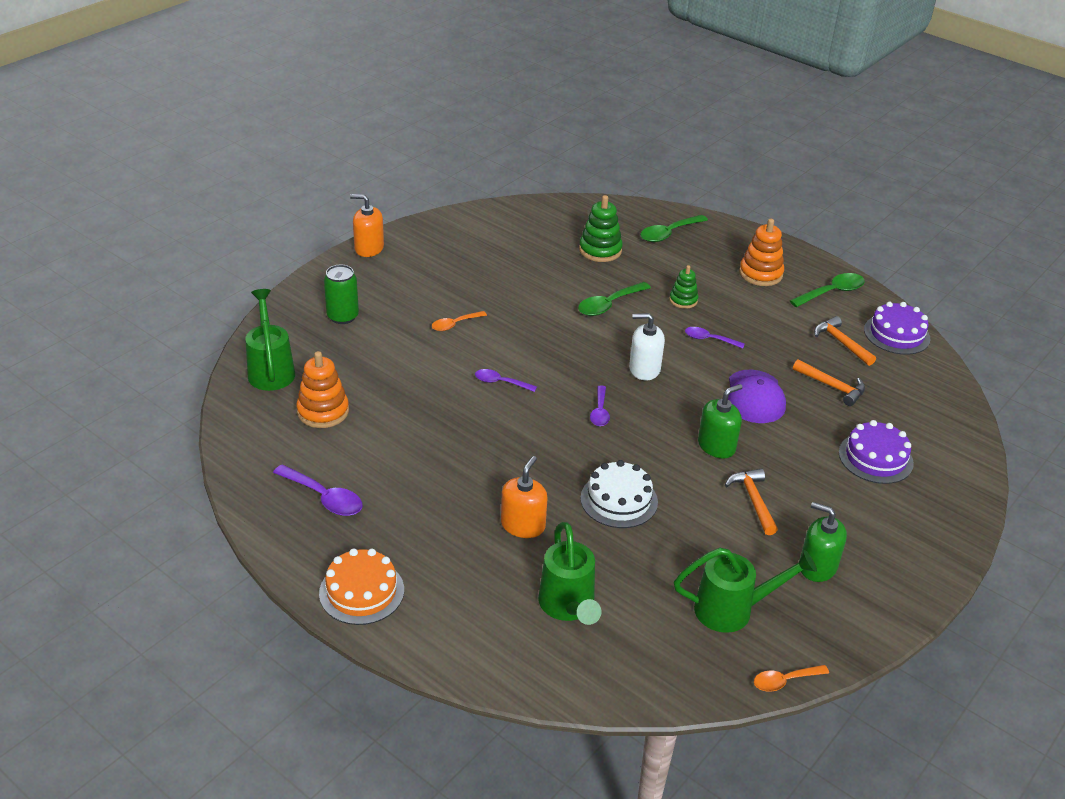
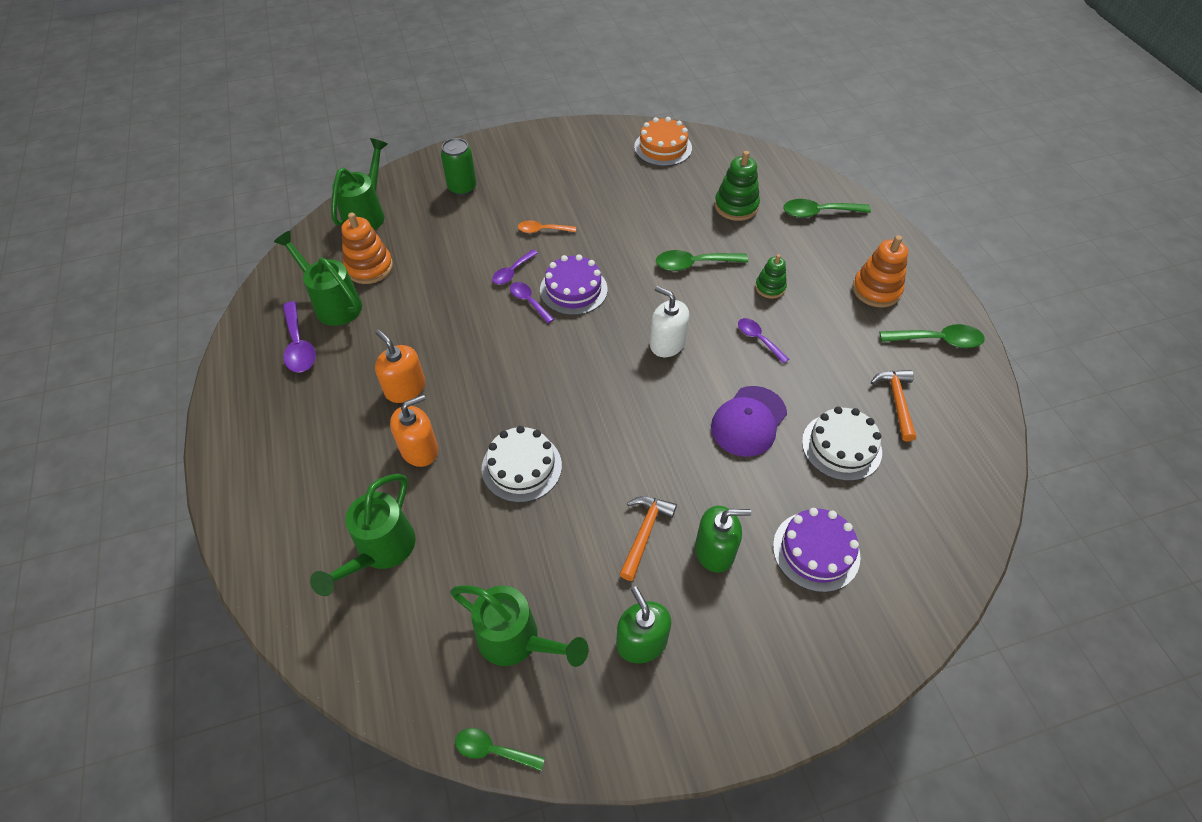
camera: 35 degrees right, 15 degrees up
orange cake [319,548,404,625] -> orange cake moved to [634,117,692,166]
orange soap dispenser [350,194,384,257] -> orange soap dispenser moved to [375,329,425,403]
purple spoon [590,385,610,426] -> purple spoon moved to [492,250,538,285]
green soap dispenser [698,384,743,458] -> green soap dispenser moved to [695,506,751,573]
orange spoon [754,665,829,692] -> green spoon [455,728,545,771]
orange hammer [793,359,865,406] -> white cake [802,407,882,481]
purple cake [864,302,930,355] -> purple cake moved to [540,254,608,315]
none -> green watering can [274,231,362,326]

